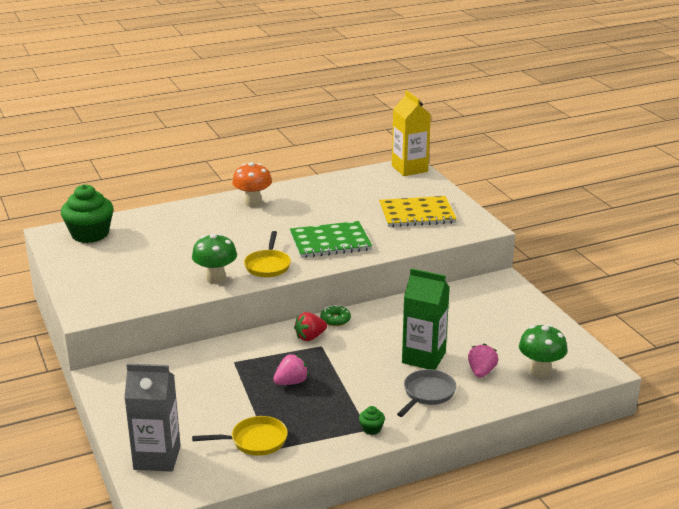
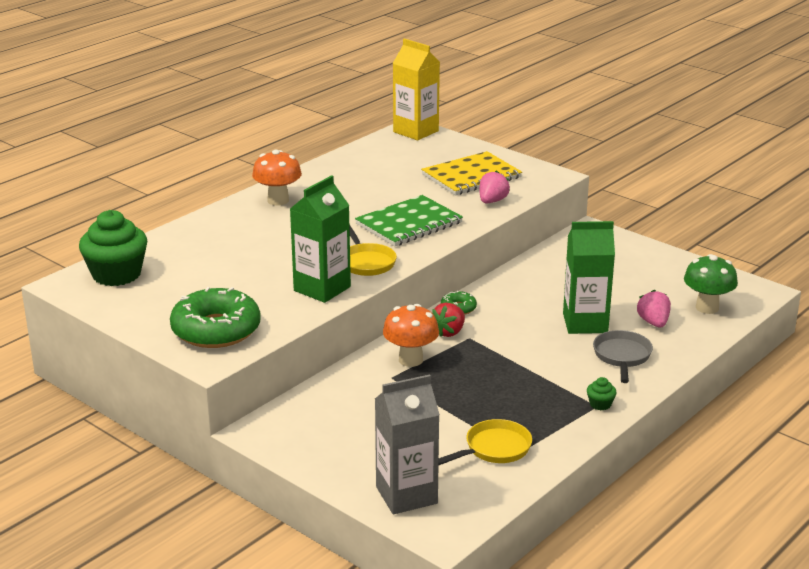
camera: 25 degrees left, 0 degrees up
green mushroom [192,233,237,284] -> green carton [290,175,351,303]
pink strawberry [273,354,309,385] -> pink strawberry moved to [480,170,510,204]
none -> green donut [170,287,261,348]
none -> orange mushroom [383,304,439,367]

